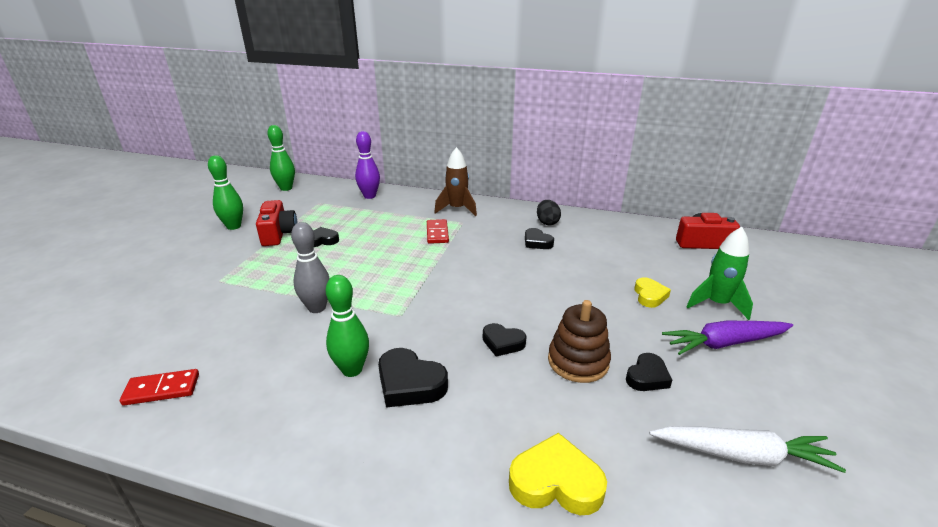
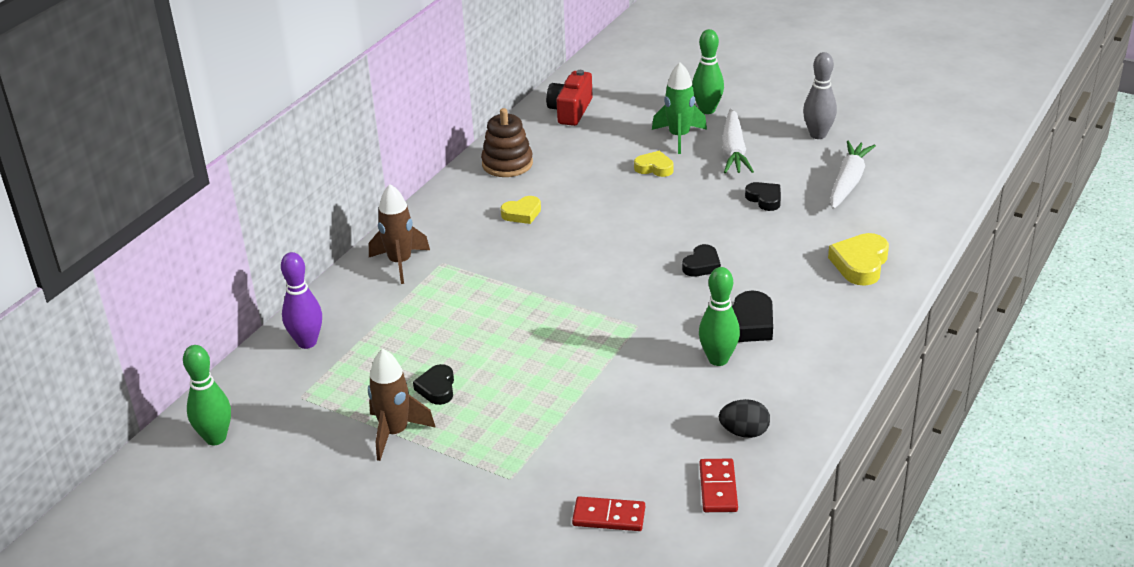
camera: 75 degrees left, 5 degrees up
green bowling pin [208,155,243,230] -> green bowling pin moved to [692,29,724,114]
red camera [256,200,298,246] -> brown rocket [368,349,436,461]
grey bowling pin [291,222,330,313] -> grey bowling pin moved to [803,52,837,139]
red domino [427,219,449,244] -> red domino moved to [572,496,645,531]
black heart [525,228,554,249] -> yellow heart [501,196,541,224]
black egg [537,200,561,225] -> black egg moved to [719,399,770,438]
brown stacking toy [548,300,611,383] -> brown stacking toy moved to [481,108,533,177]
purple carrot [662,321,793,355] -> white carrot [722,108,754,173]

